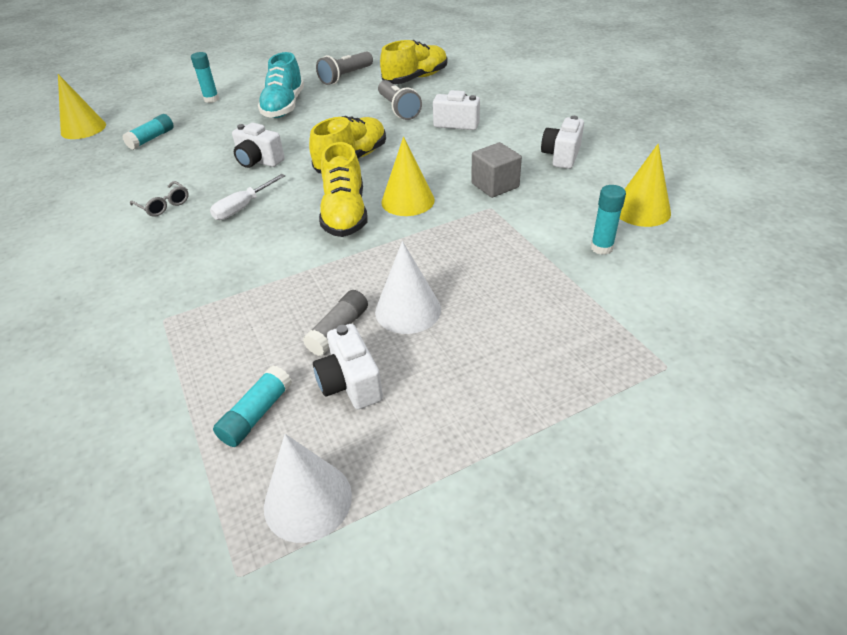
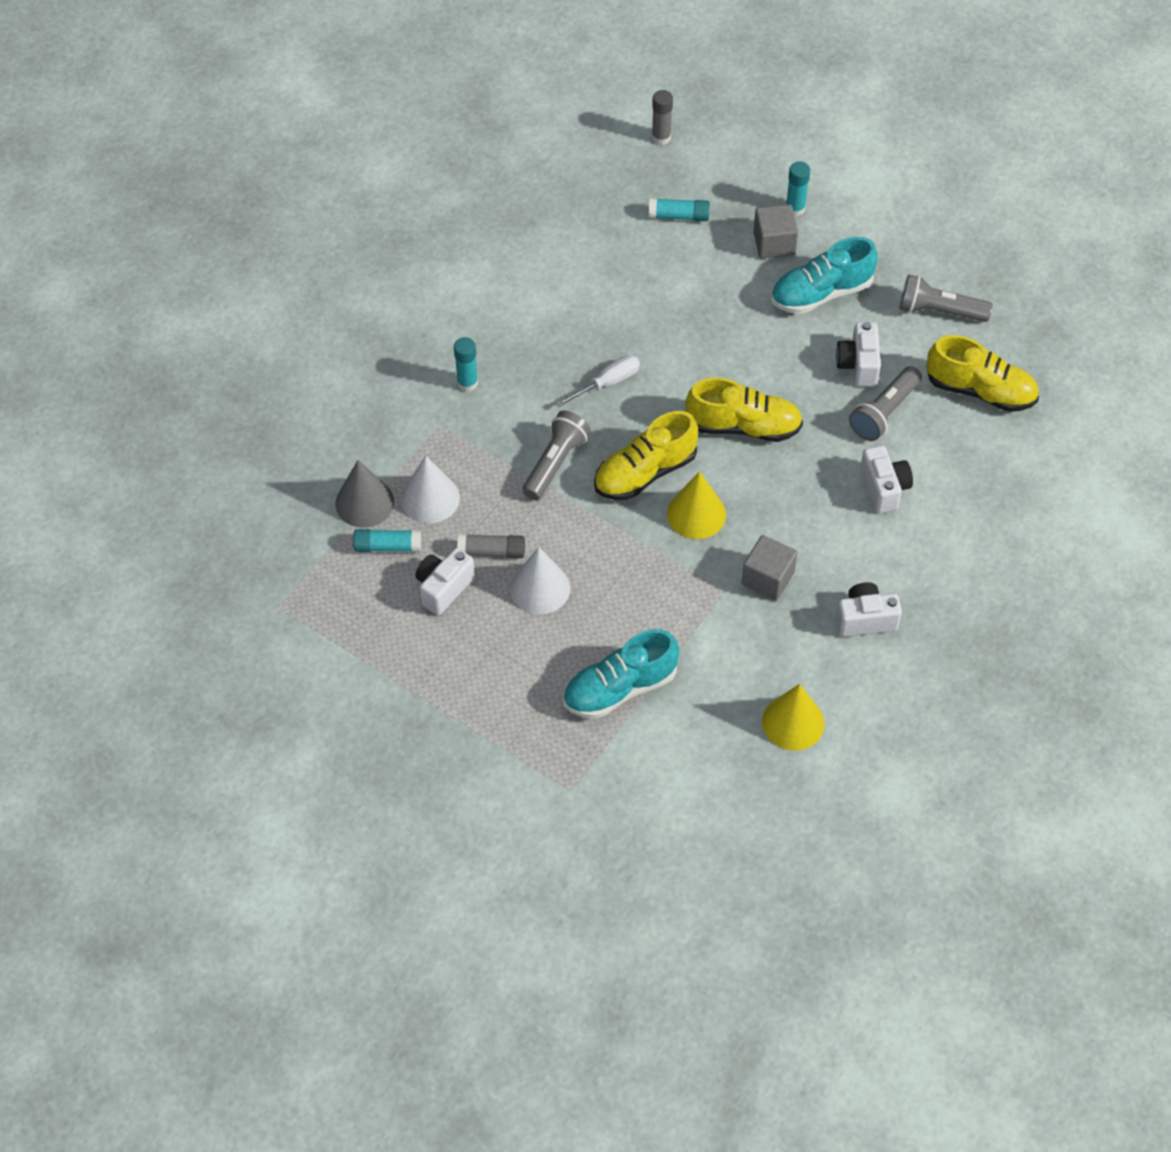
camera: 60 degrees right, 15 degrees up
yellow cone [58,74,106,139] -> grey glue stick [652,90,673,145]
grey glasses [130,181,189,217] -> none
white screwdriver [210,174,285,220] -> white screwdriver turned 135 degrees clockwise [556,355,640,407]
white camera [232,123,285,168] -> white camera moved to [836,322,881,386]
white cone [264,434,352,543] -> white cone moved to [401,455,460,523]
turquoise glue stick [591,185,626,255] -> turquoise glue stick moved to [454,337,478,392]
none -> grey cone [335,460,394,528]
none -> grey flashlight [522,410,591,500]
none -> turquoise shoe [563,629,679,719]
none -> grey cube [753,204,798,259]

